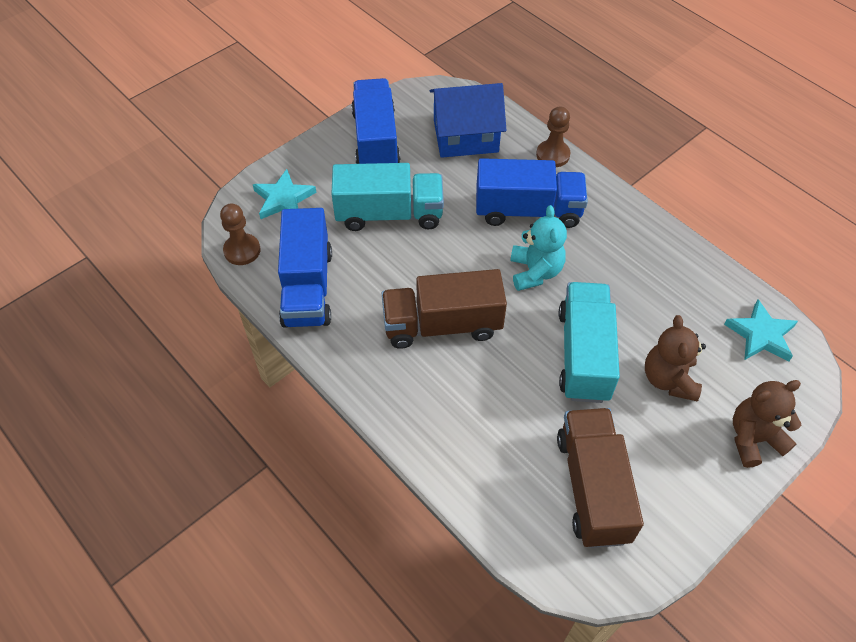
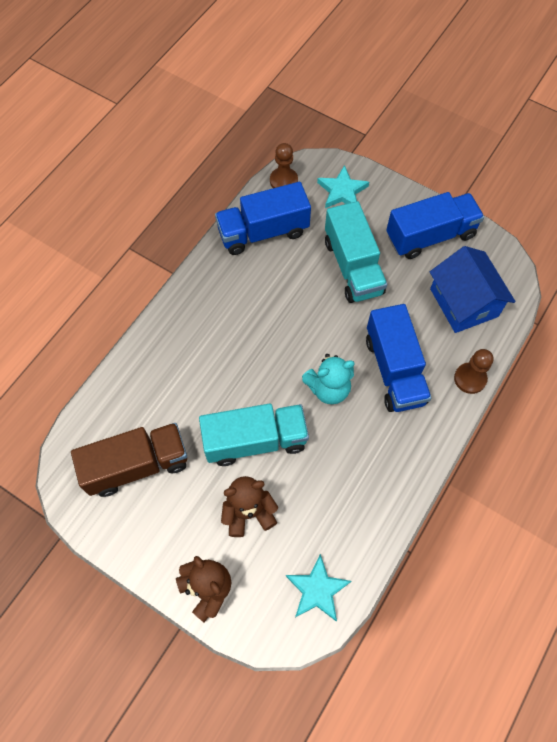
camera: 75 degrees right, 10 degrees up
brown truck [382,269,507,349] -> none

